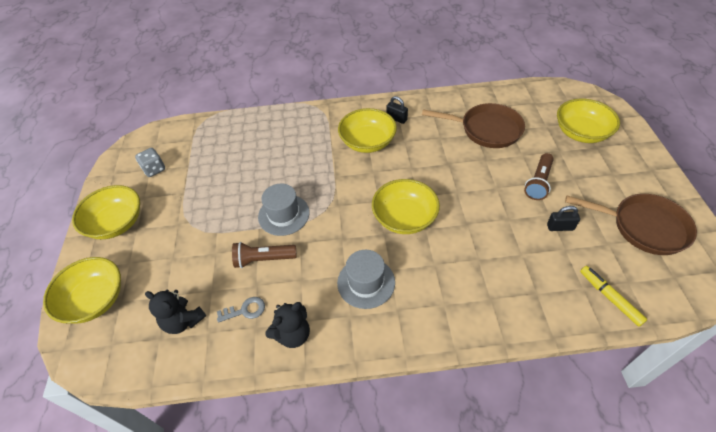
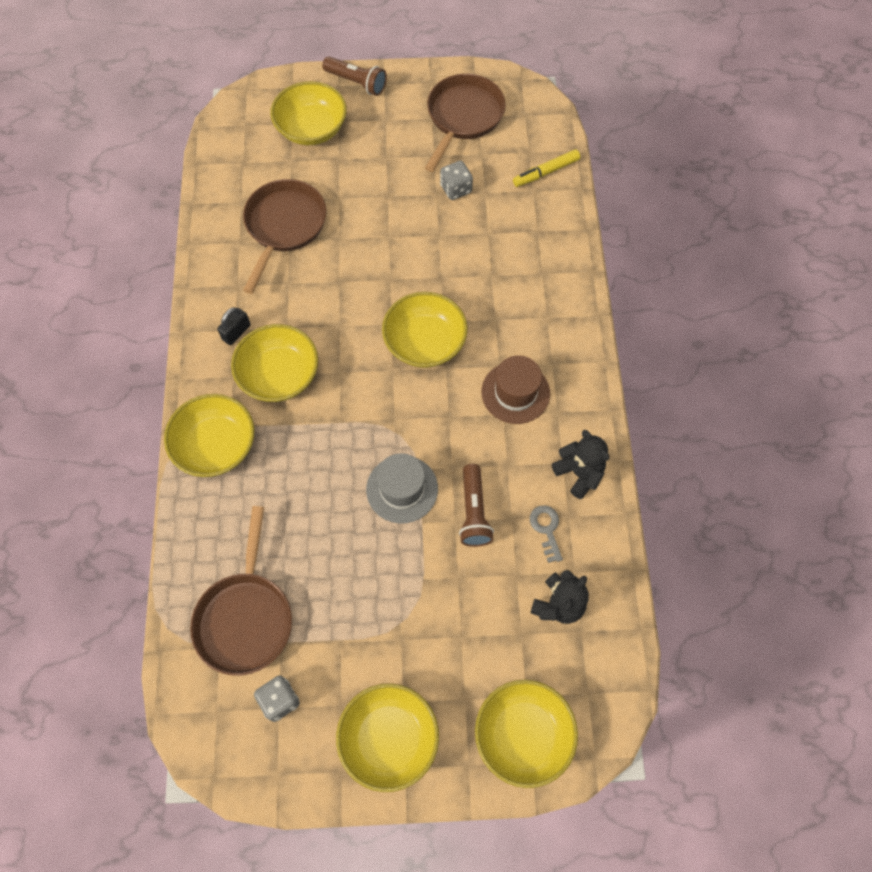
camera: 90 degrees left, 15 degrees up
grey hat [337,250,395,309] -> brown hat [482,356,550,424]
brown flashlight [524,153,554,200] -> brown flashlight moved to [322,56,387,96]
black padlock [547,206,580,231] -> grey dice [440,161,473,200]
none -> yellow bowl [164,394,255,477]
none -> brown pan [190,506,292,676]

